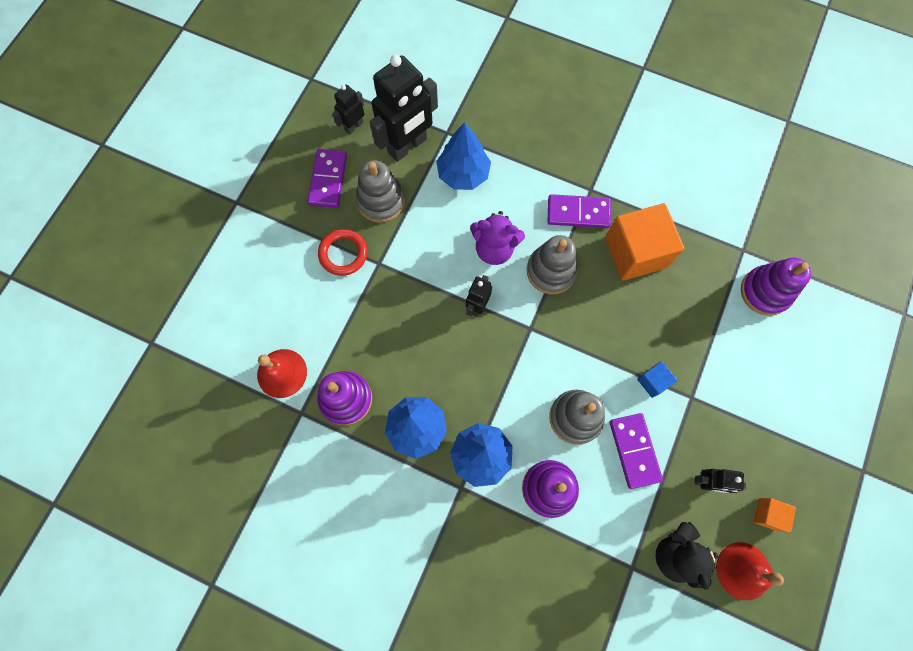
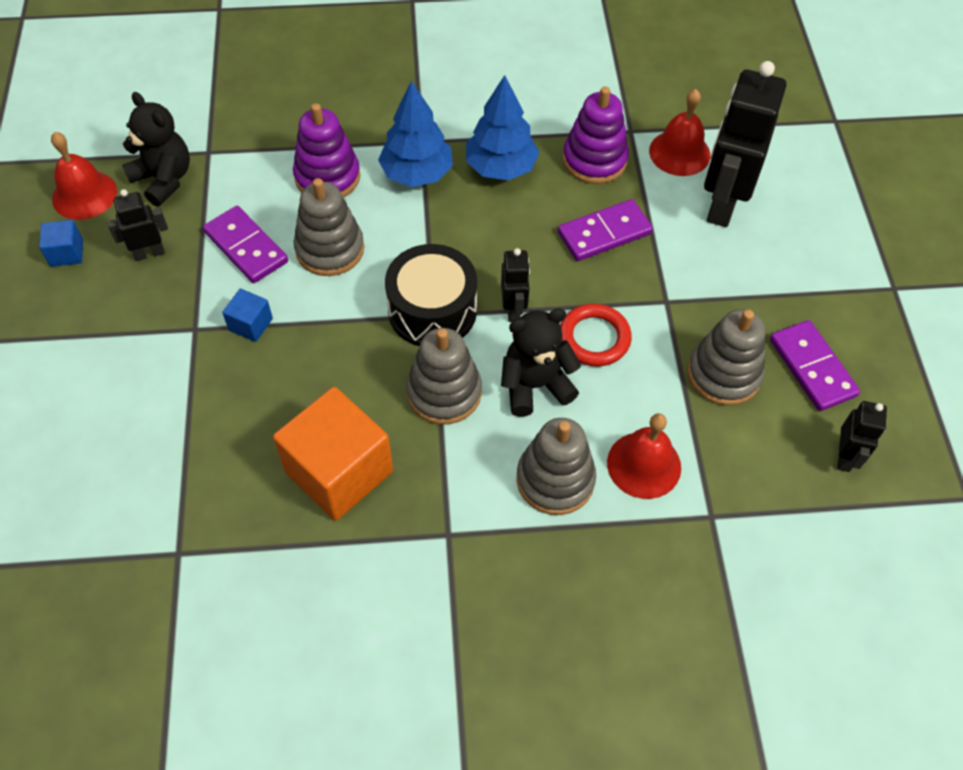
camera: 150 degrees right, 15 degrees down
red ring [318,229,368,276] -> red ring moved to [560,304,632,367]
black robot [370,55,438,162] -> black robot moved to [704,61,786,227]
blue tree [436,122,491,190] -> red bell [607,413,681,499]
purple teddy bear [470,211,525,265] -> black teddy bear [501,308,581,417]
purple domino [547,194,611,228] -> purple domino moved to [558,199,653,261]
purple stacking toy [741,257,812,316] -> none
orange cube [754,498,796,533] -> blue cube [39,220,83,267]
none -> black drum [385,244,477,346]
none -> grey stacking toy [517,418,596,515]

